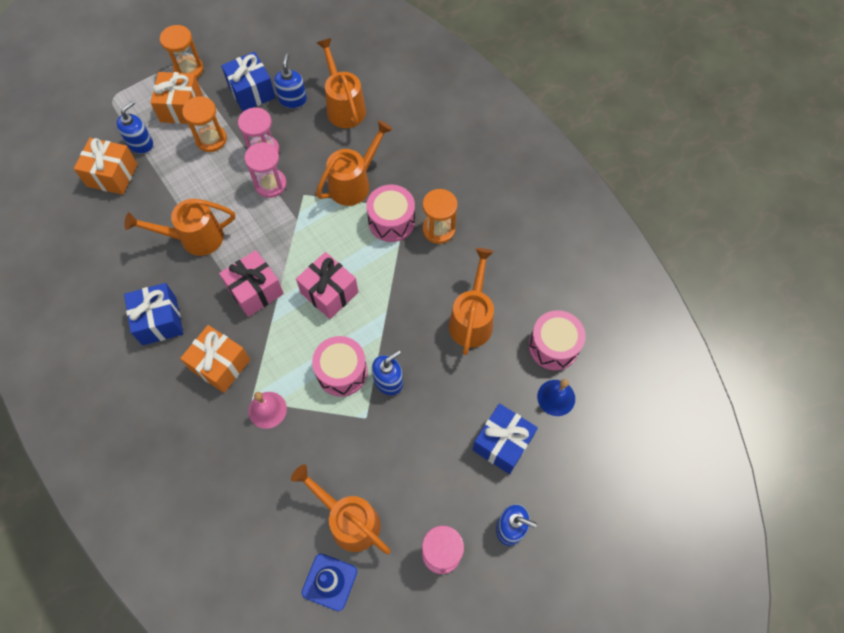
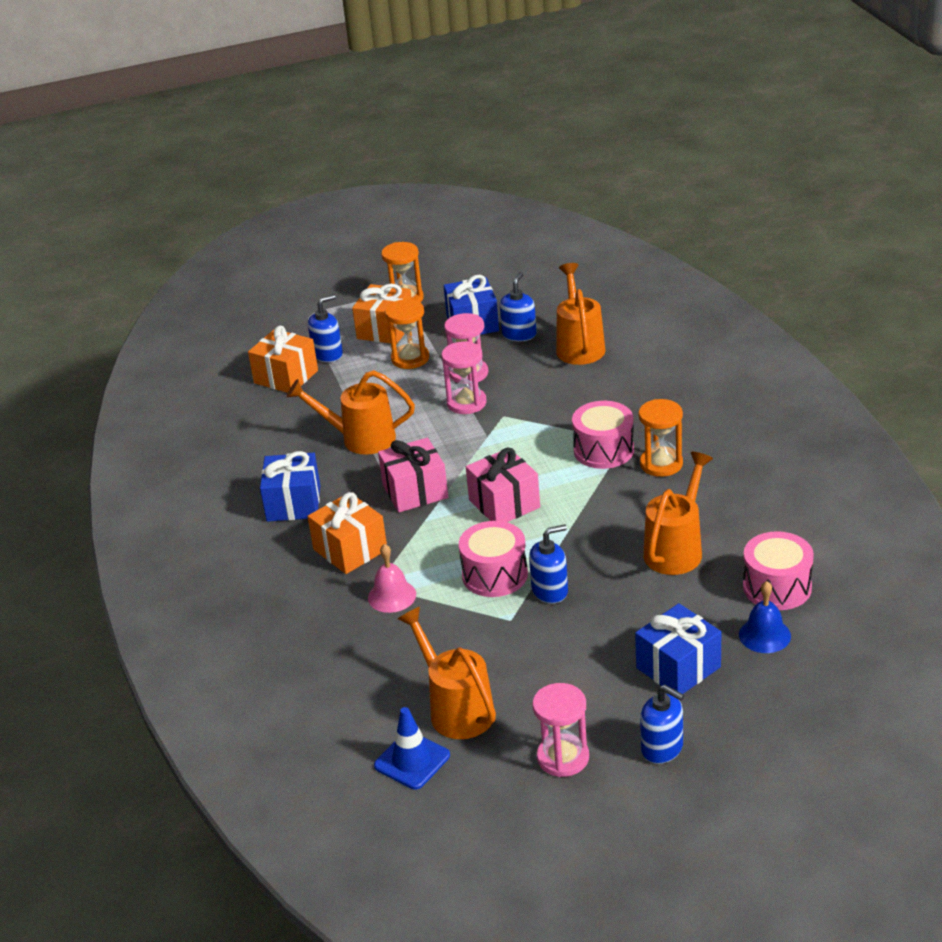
camera: 20 degrees right, 30 degrees down
orange watering can [316,120,393,206] -> none

